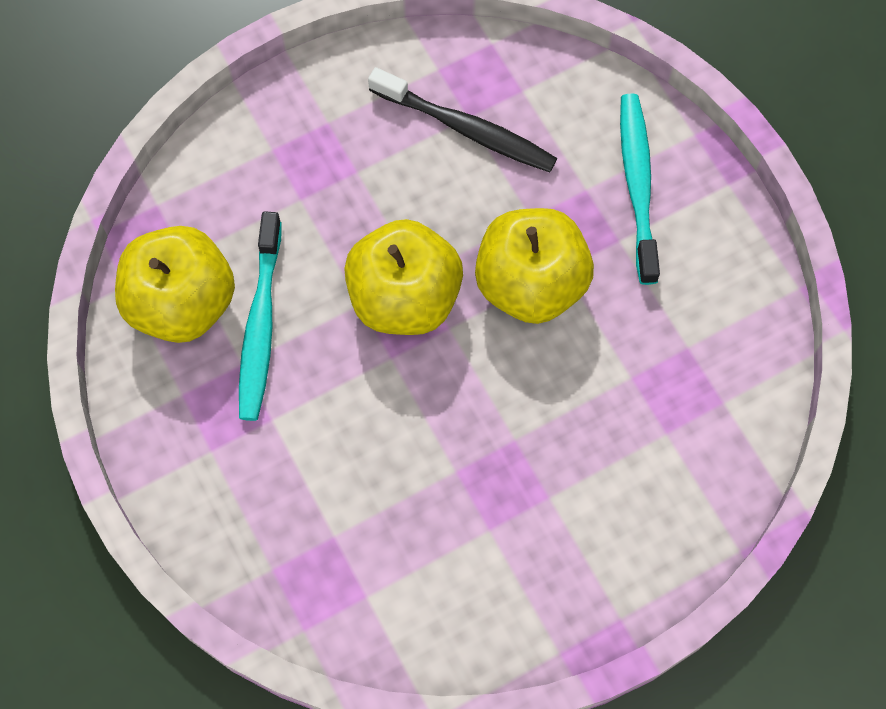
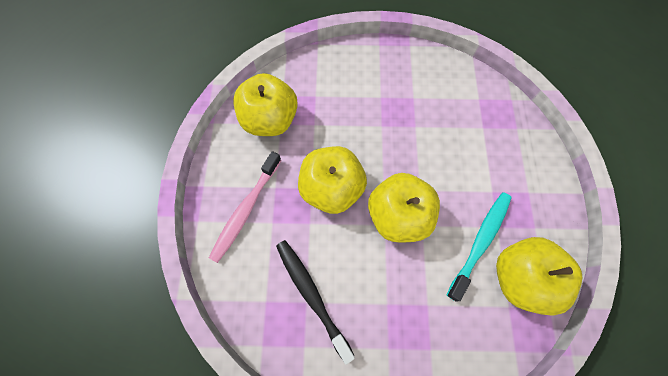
camera: 150 degrees left, 0 degrees up
turquoise toothbrush [620,94,660,285] -> pink toothbrush [209,151,281,263]
none -> yellow apple [233,73,298,136]

